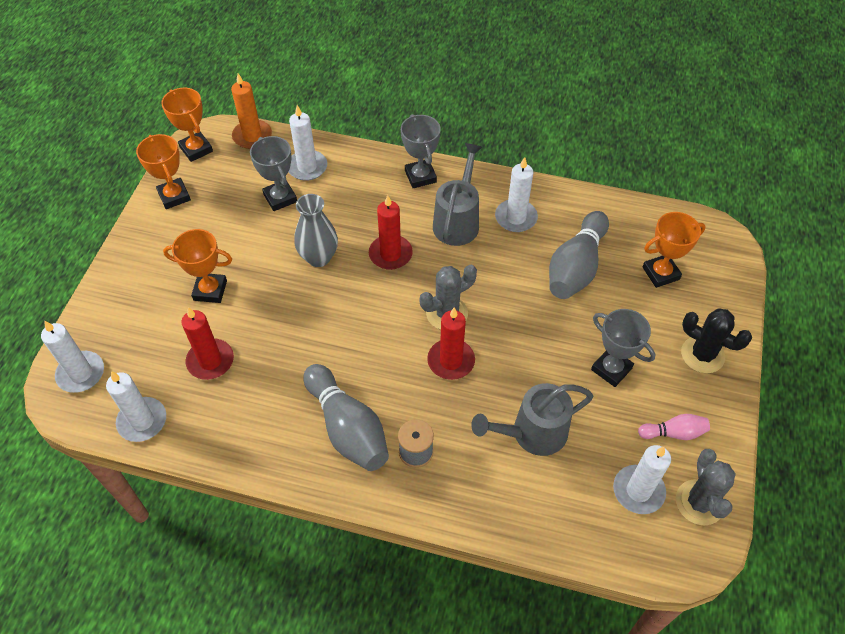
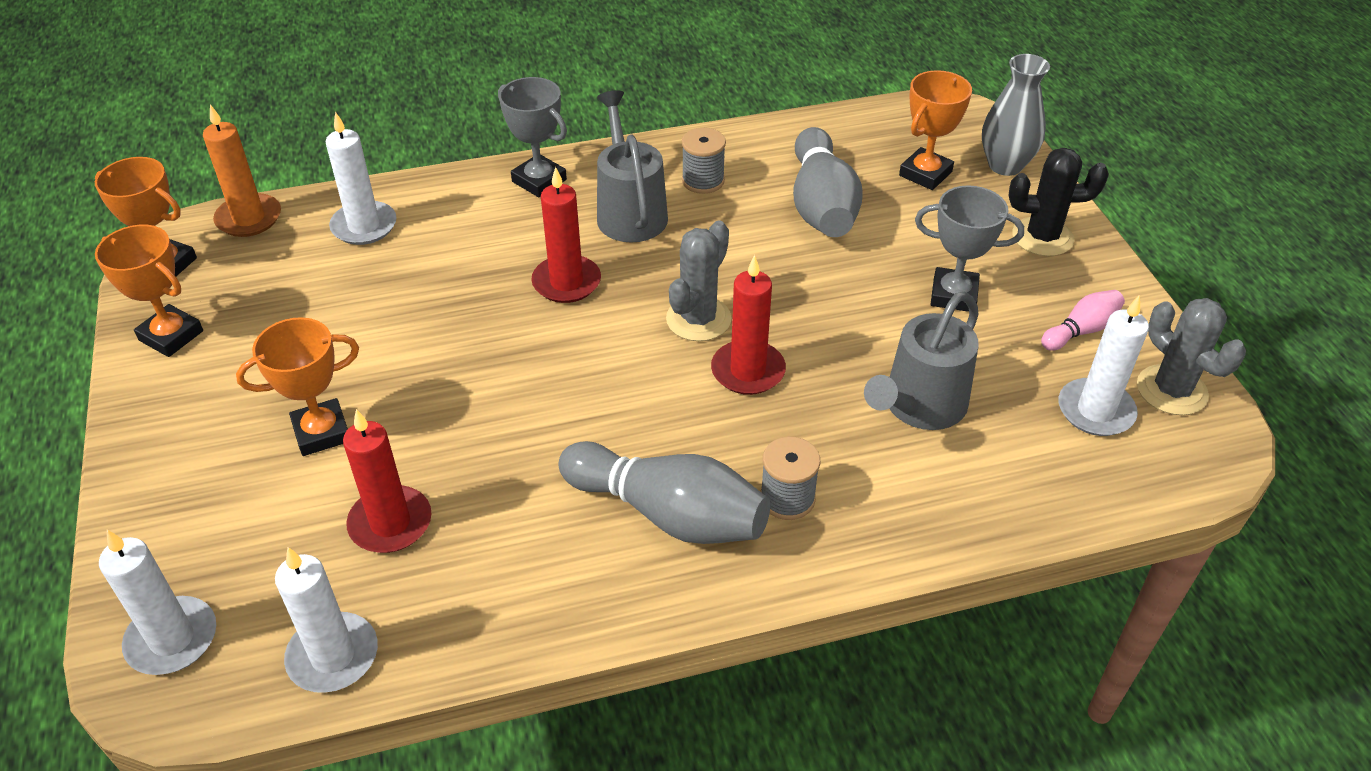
camera: 30 degrees left, 10 degrees down
grey trophy [250,136,297,211] -> none
grey vase [294,194,338,267] -> grey vase moved to [982,54,1050,176]
white candle [495,157,538,232] -> grey spool [682,128,726,194]

